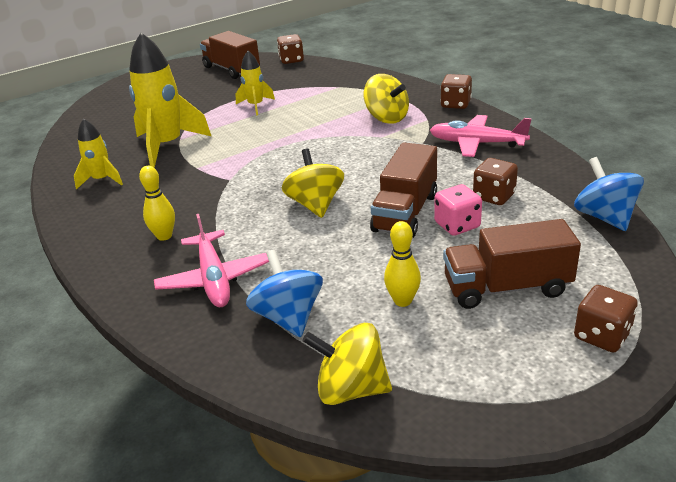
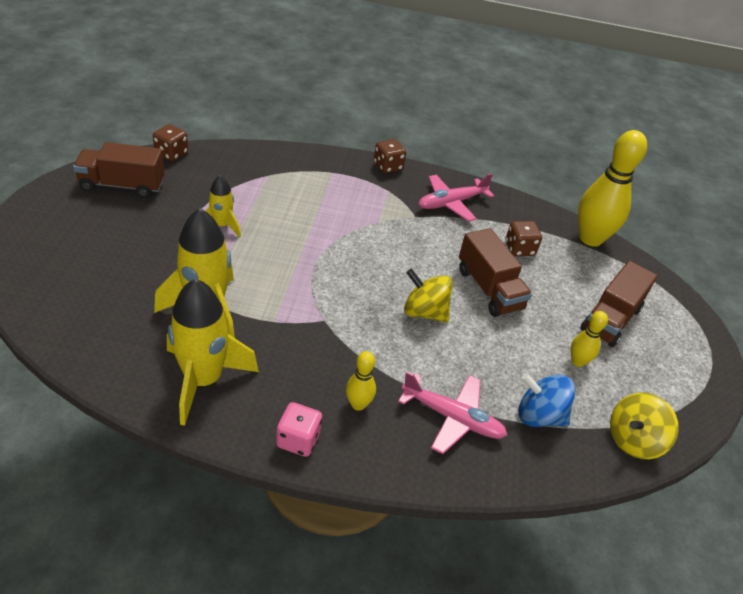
camera: 55 degrees left, 10 degrees up
yellow rocket [74,118,123,190] -> yellow rocket [167,279,259,426], size x1.84
yellow spinning top [364,74,409,124] -> none
pink dice [434,184,482,236] -> pink dice moved to [276,402,322,457]
blue spinning top [574,157,644,231] -> yellow bowling pin [578,130,647,247]
brown dice [574,285,638,352] -> none

